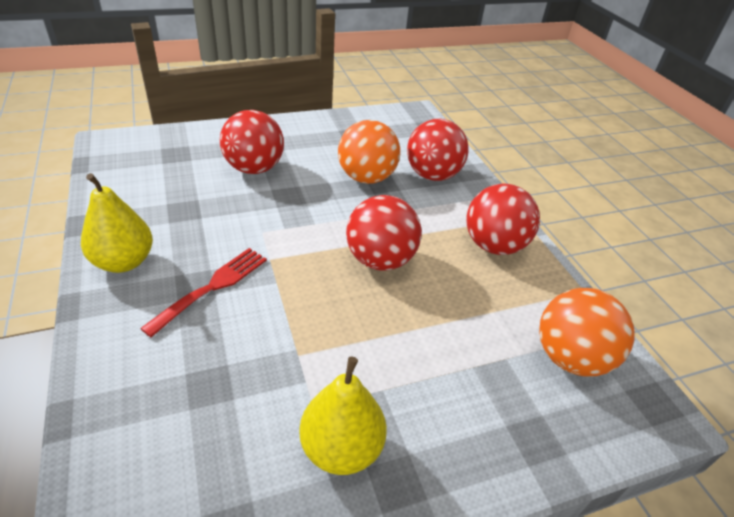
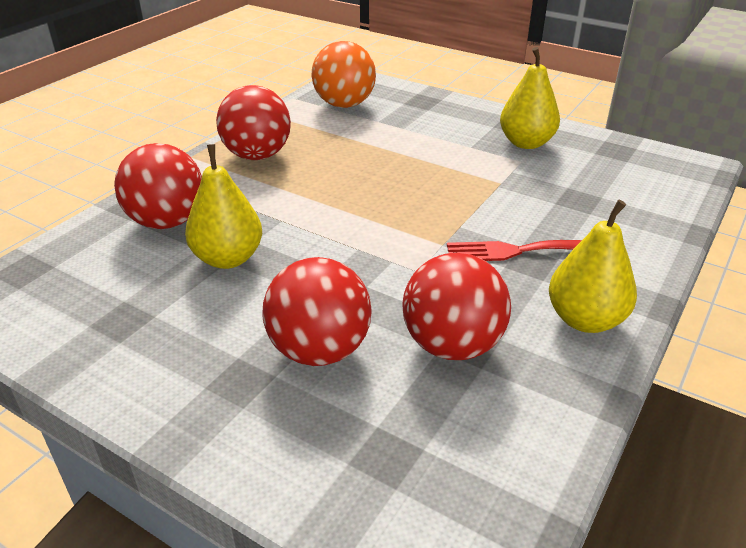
camera: 125 degrees left, 5 degrees down
orange ball [338,120,400,184] -> yellow pear [185,144,262,269]
red ball [346,195,422,271] -> red ball moved to [403,253,511,360]

